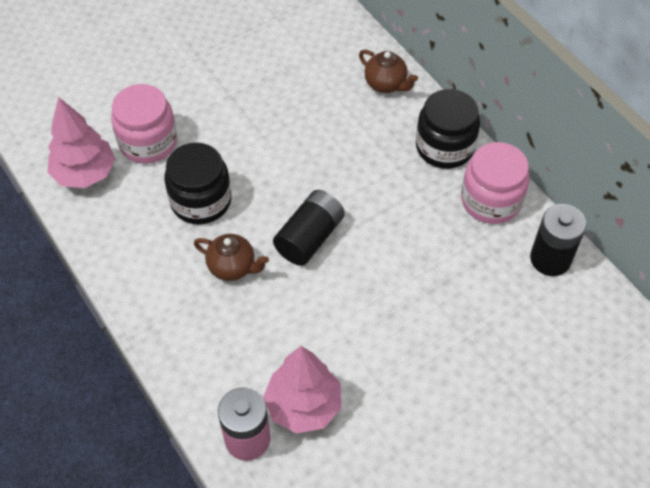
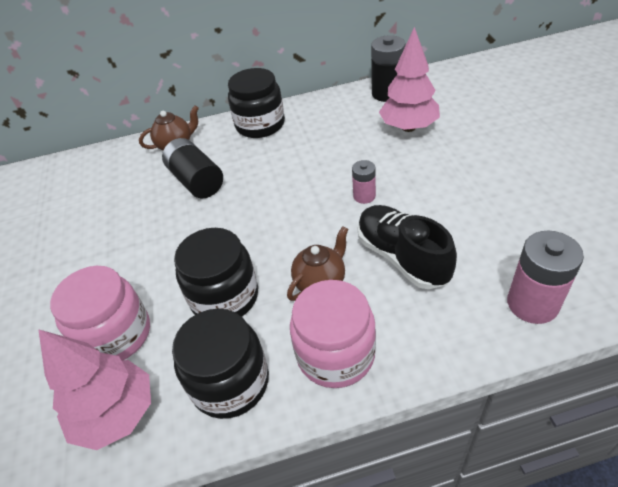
camera: 65 degrees left, 10 degrees down
pink tree [263,346,341,434] -> pink tree moved to [379,27,440,132]
black battery [273,190,345,266] -> black battery moved to [162,138,223,198]
pink jar [461,142,530,224] -> pink jar moved to [290,280,376,388]
none -> black jar [172,309,269,419]
none -> pink battery [352,160,376,204]
none -> black shoe [358,205,457,289]

